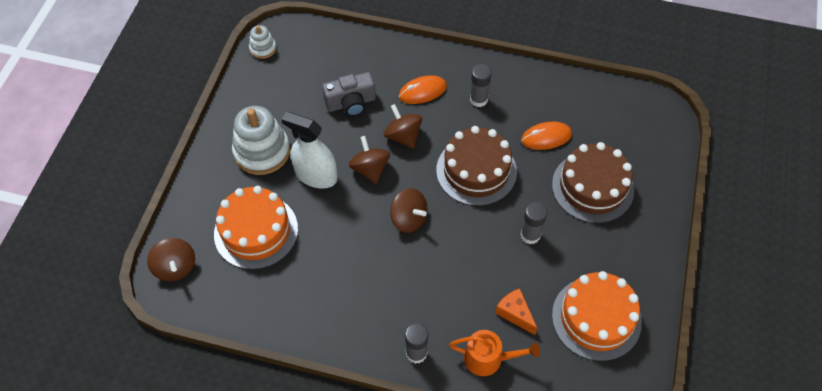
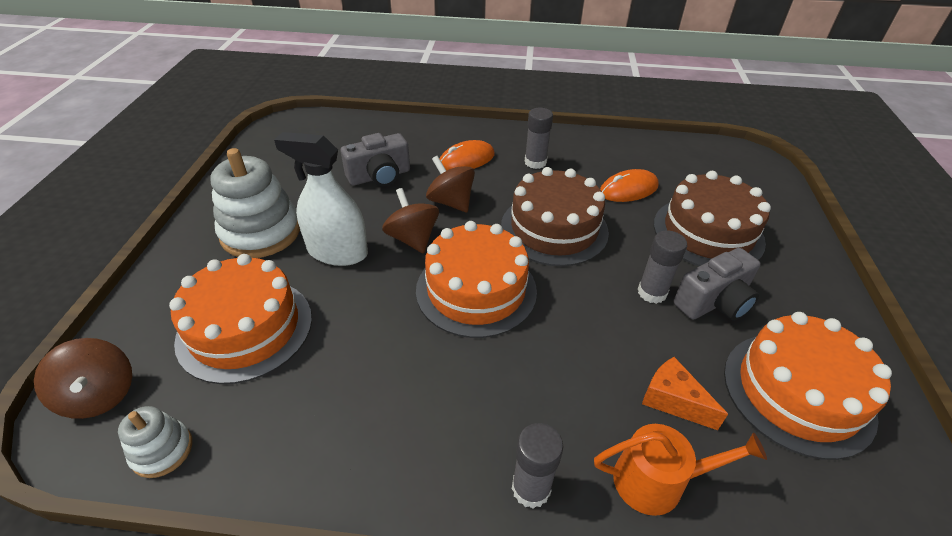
camera: 10 degrees left, 15 degrees down
white stacking toy [249,25,277,59] -> white stacking toy moved to [118,406,192,478]
brown spinning top [390,188,427,233] -> orange cake [416,221,537,338]
none -> grey camera [674,248,761,321]

